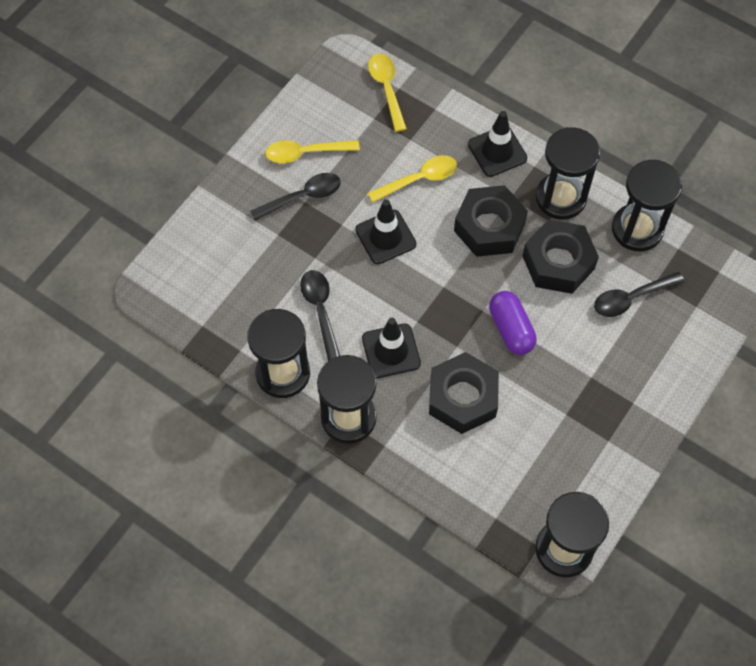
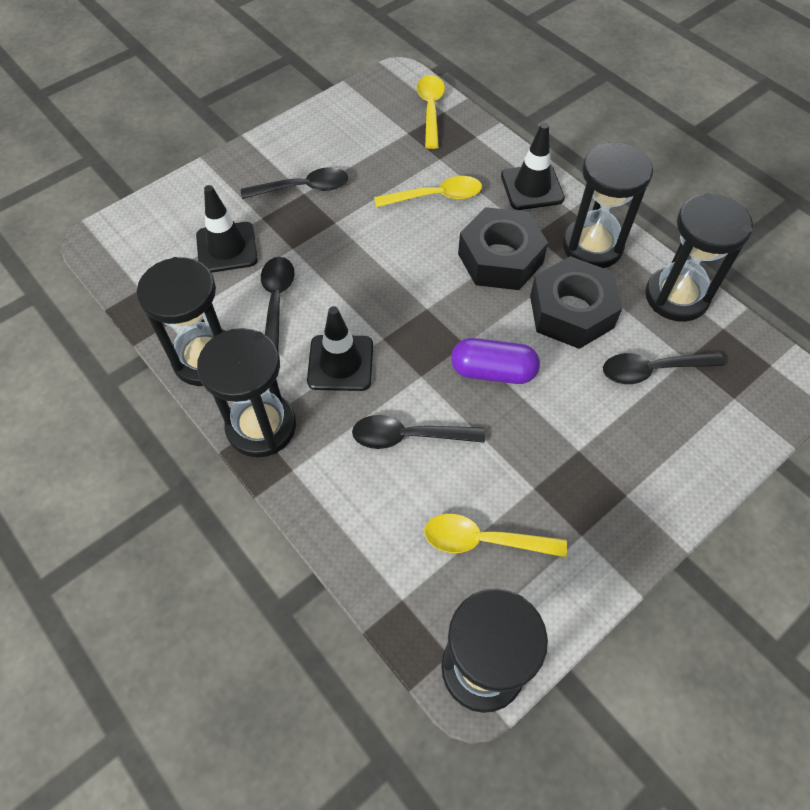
camera: 15 degrees right, 5 degrees down
yellow spoon [265,140,360,163] -> yellow spoon moved to [424,514,567,557]
black traffic cone [355,199,416,264] -> black traffic cone moved to [196,185,258,273]
black nut [429,352,499,434] -> black spoon [352,415,485,449]
purple capsule [489,291,537,355] -> purple capsule turned 75 degrees counterclockwise [451,338,540,384]

